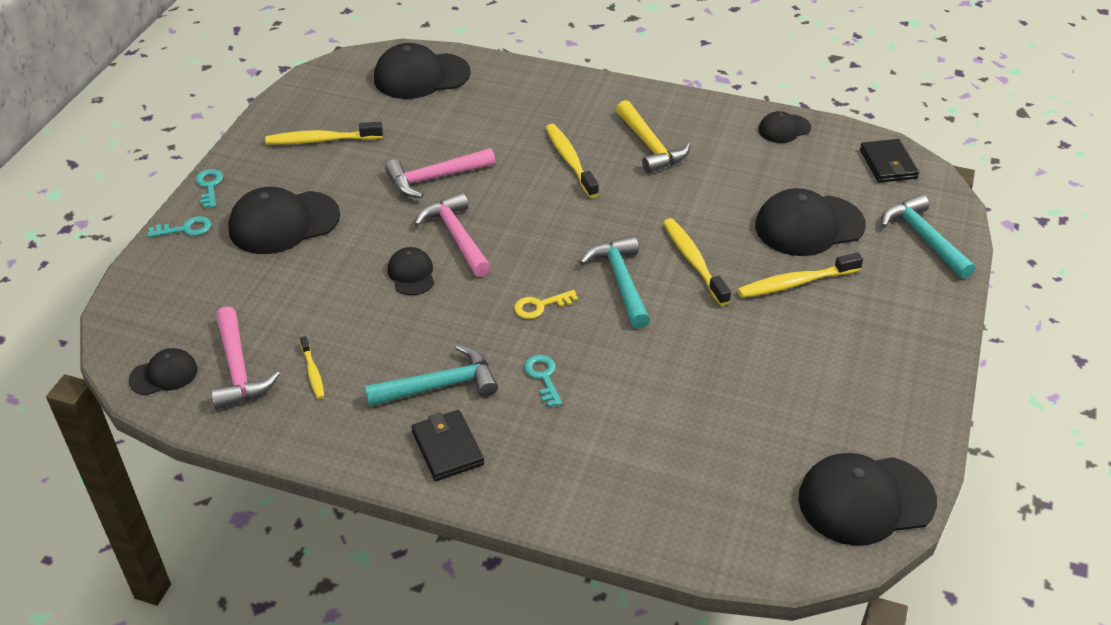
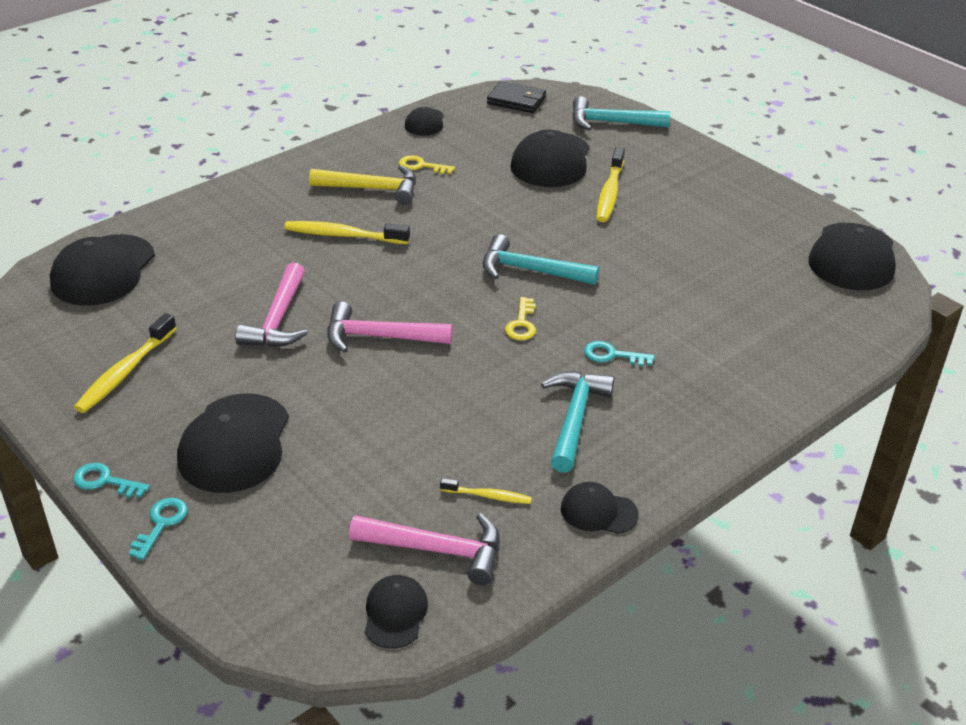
camera: 60 degrees left, 5 degrees down
black cap [388,247,434,295] -> black cap moved to [561,482,639,534]
black wallet [411,410,484,481] -> none
yellow toothbrush [663,218,731,306] -> none
none -> yellow key [399,155,455,174]

